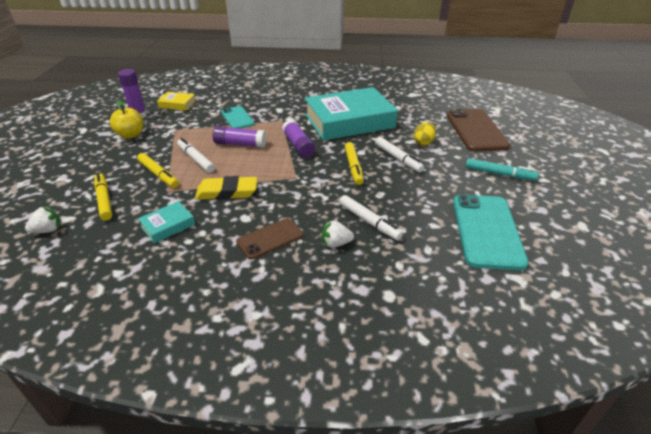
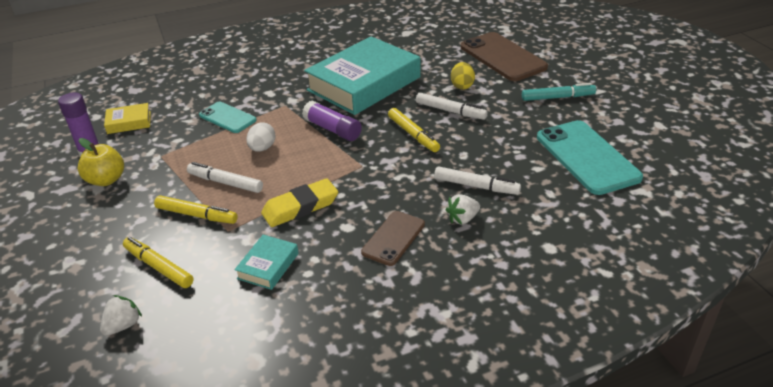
camera: 25 degrees left, 0 degrees up
purple glue stick [213,126,267,148] -> white egg [246,123,276,152]

